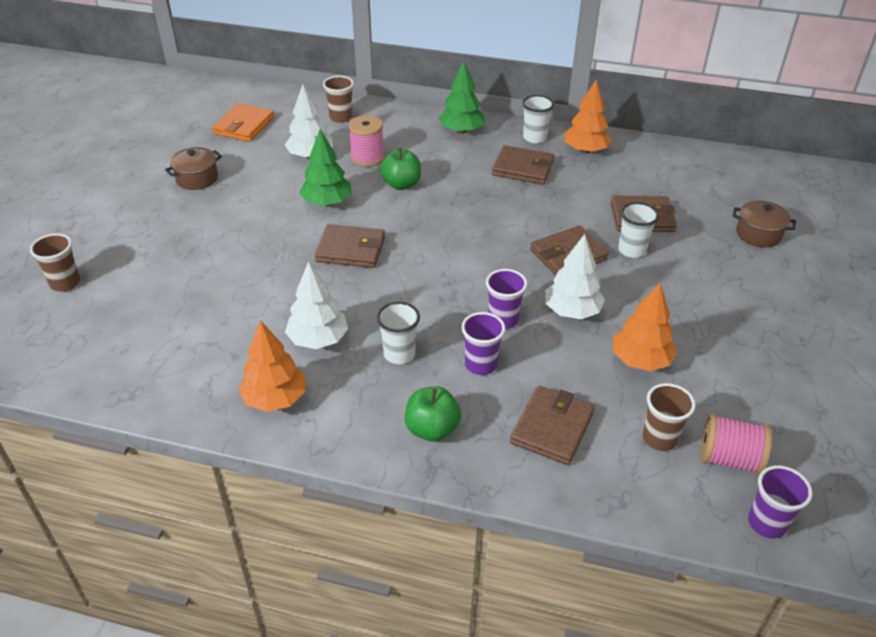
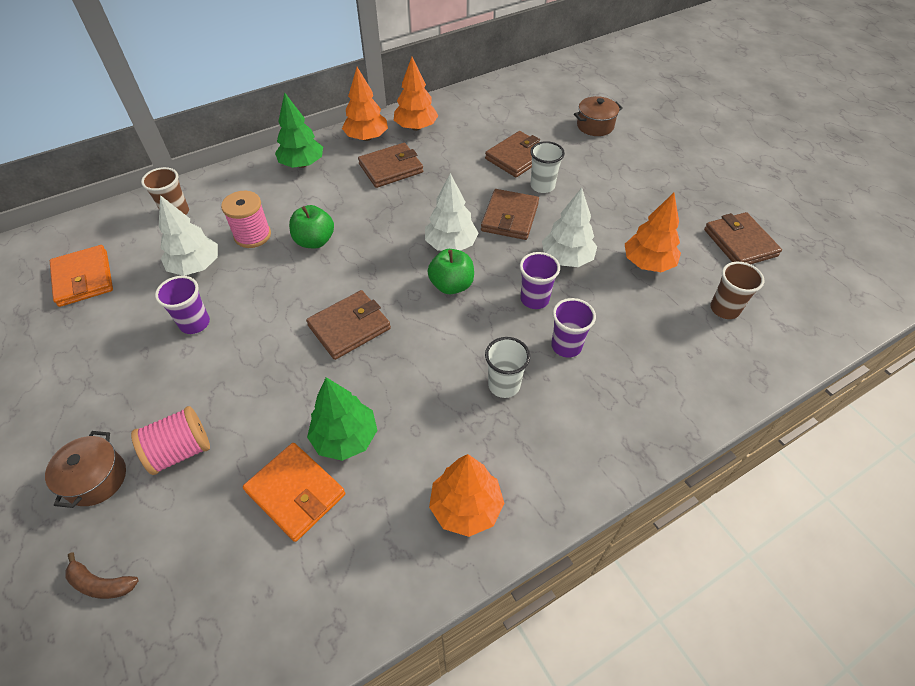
camera: 45 degrees left, 10 degrees up
brown cup [30,233,80,292] -> brown banana [65,552,139,599]
brown pot [165,147,222,190] -> brown pot moved to [45,431,126,508]
white tree [285,261,348,349] -> white tree moved to [425,173,478,251]
green tree [300,129,352,206] -> green tree moved to [307,377,378,461]
green apple [405,386,461,442] -> green apple moved to [427,249,474,294]
brown wallet [510,386,595,465] -> brown wallet moved to [704,212,782,264]
white cup [522,95,554,143] -> orange tree [342,67,388,141]
pink spool [700,414,772,475] -> pink spool moved to [131,406,210,475]
purple cup [748,465,813,538] -> purple cup moved to [155,276,210,334]
none -> orange wallet [243,443,345,542]

